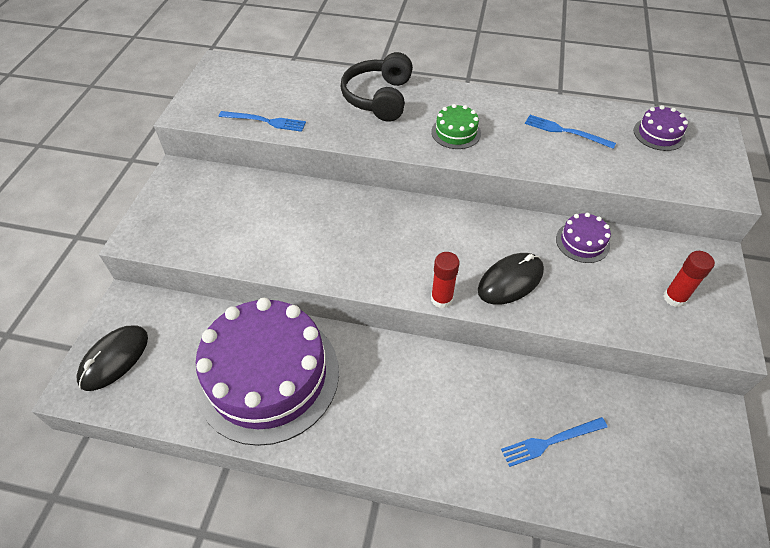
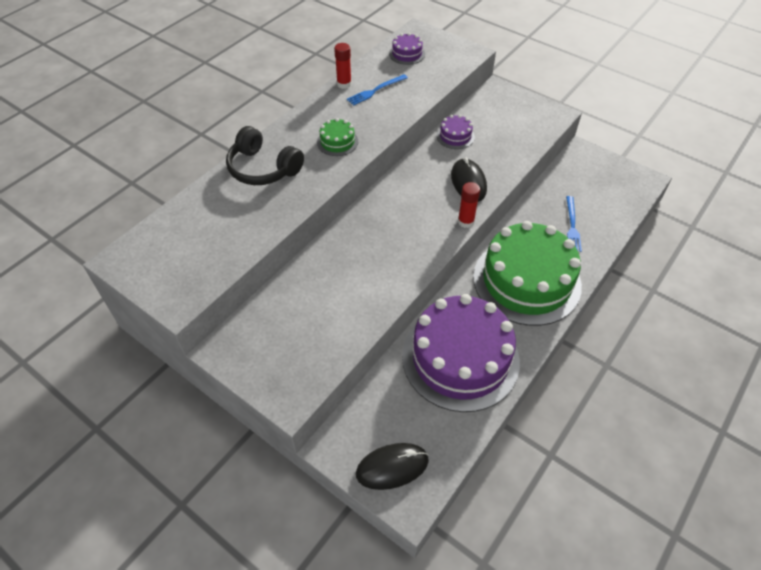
camera: 65 degrees left, 0 degrees up
black mouse [76,325,148,391] -> black mouse turned 75 degrees counterclockwise [356,443,429,490]
blue fork [219,111,306,132] -> none
red glue stick [663,251,715,307] -> red glue stick moved to [334,43,352,89]
none -> green cake [473,221,582,326]

